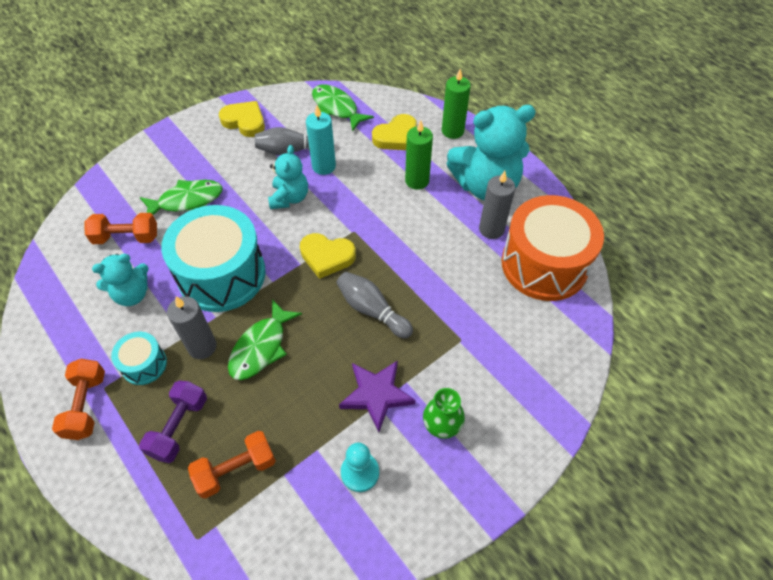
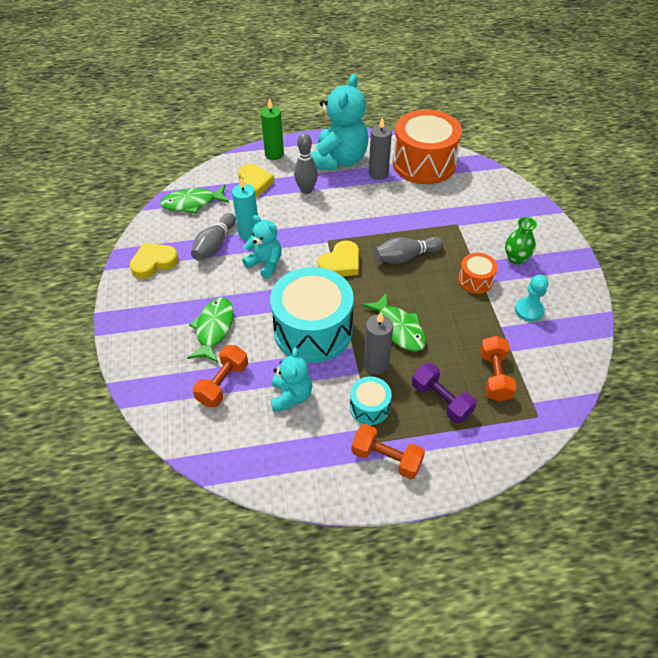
camera: 60 degrees left, 5 degrees down
purple star [339,360,415,432] -> orange drum [458,253,498,294]
green candle [405,120,433,190] -> grey bowling pin [294,133,318,194]

